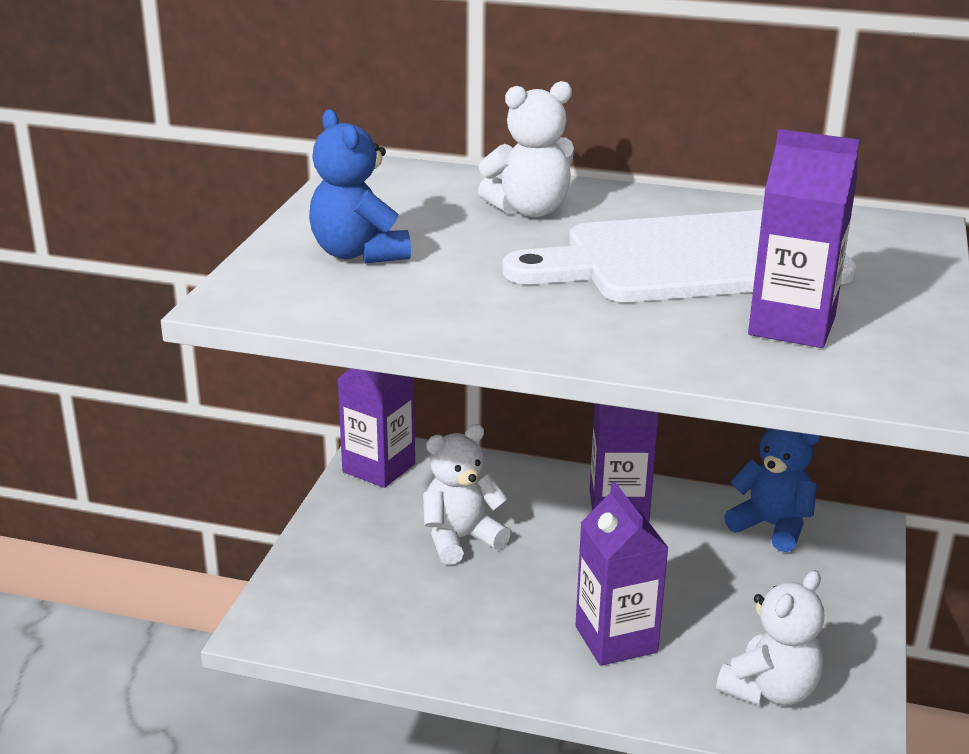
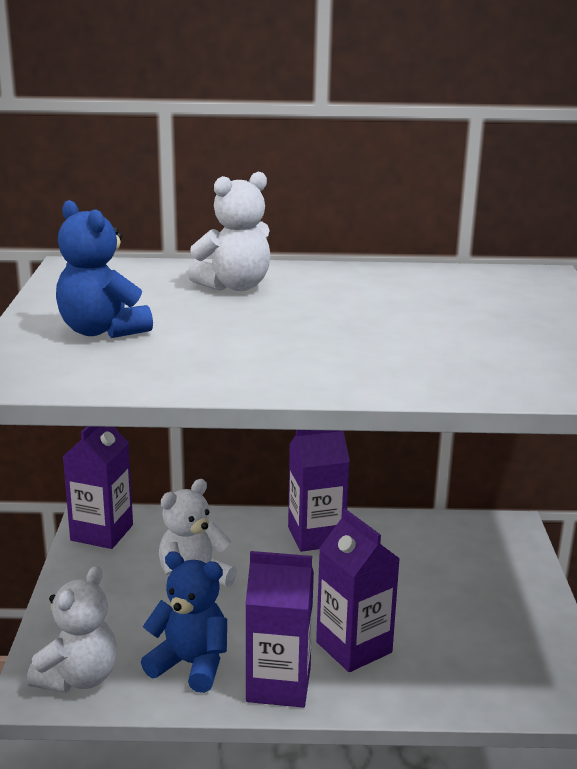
camera: 15 degrees left, 5 degrees down
white cutting board [502,210,856,302] -> none
white teddy bear [716,570,824,706] -> white teddy bear moved to [27,566,117,693]
blue teddy bear [724,428,820,552] -> blue teddy bear moved to [141,551,227,693]
purple carton [748,129,860,348] -> purple carton moved to [246,551,314,708]

